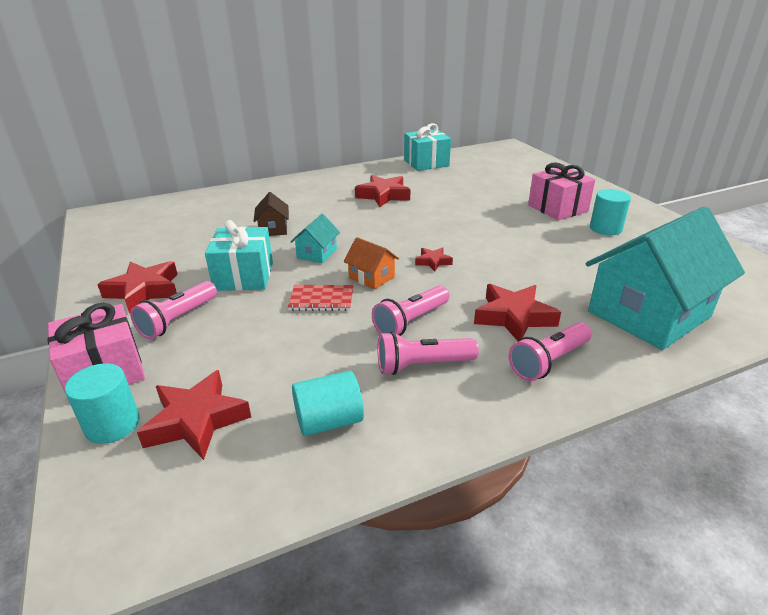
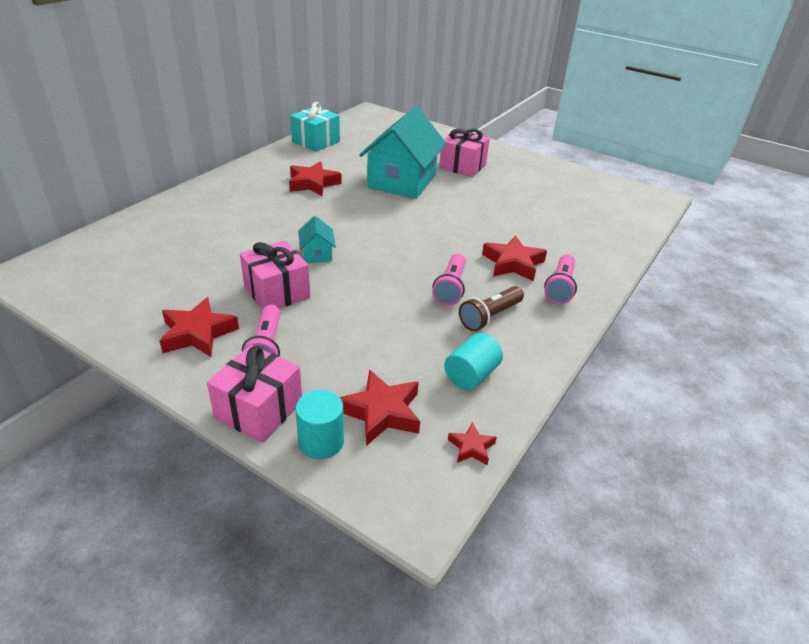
camera: 35 degrees left, 5 degrees up
turquoise gift [205,220,273,291] -> pink gift [240,240,310,310]
brown house [253,192,289,236] -> none
red notebook [288,285,354,311] -> none
orange house [344,237,399,290] -> none
pink flashlight [377,331,478,375] -> brown flashlight [459,286,524,331]
red star [415,247,453,272] -> red star moved to [448,422,497,465]
turquoise house [585,206,745,350] -> turquoise house moved to [359,106,446,199]
turquoise cylinder [590,189,631,235] -> none

